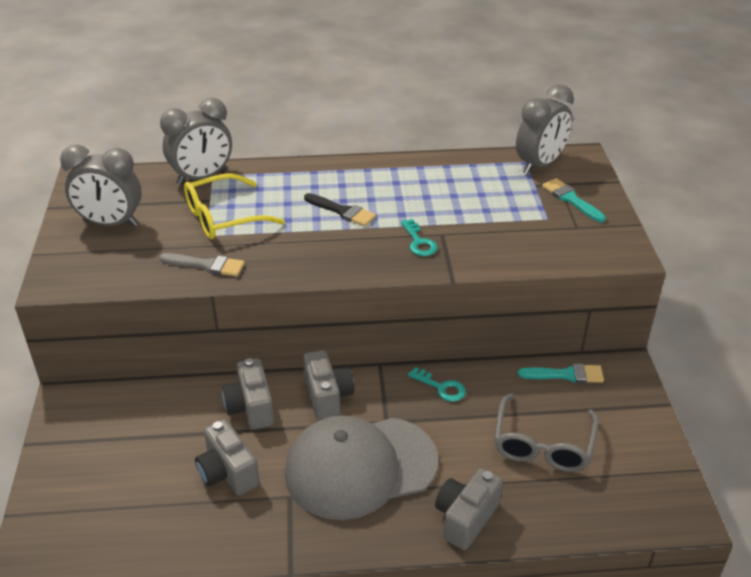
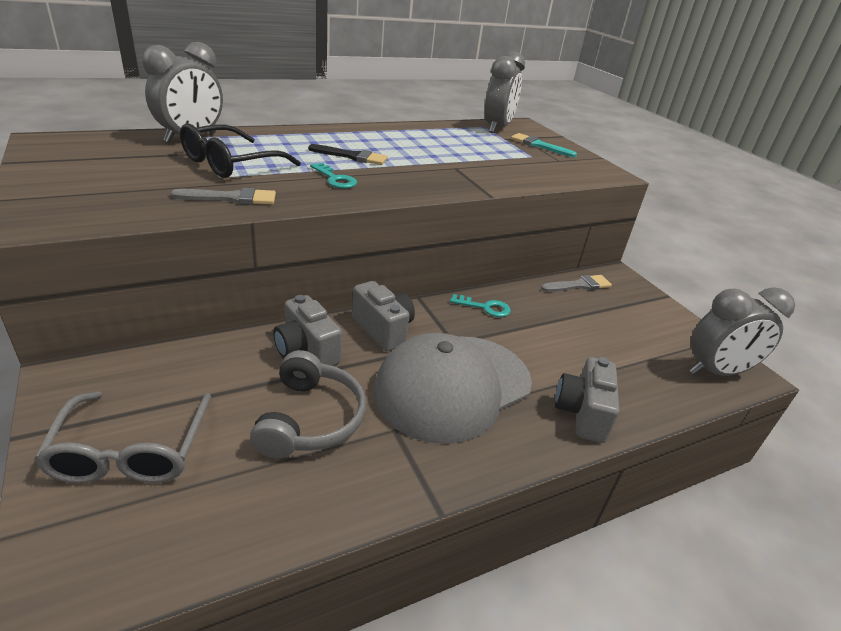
camera: 25 degrees left, 5 degrees down
grey clock [60,145,142,227] -> grey clock moved to [689,287,795,376]
yellow glasses [184,173,285,239] -> black glasses [180,123,301,178]
grey camera [195,419,260,495] -> grey headphones [250,350,366,458]
turquoise key [401,219,438,256] -> turquoise key moved to [310,163,357,189]
grey glasses [494,394,599,472] -> grey glasses moved to [34,391,211,483]
turquoise brush [518,364,604,383] -> grey brush [541,275,612,292]

